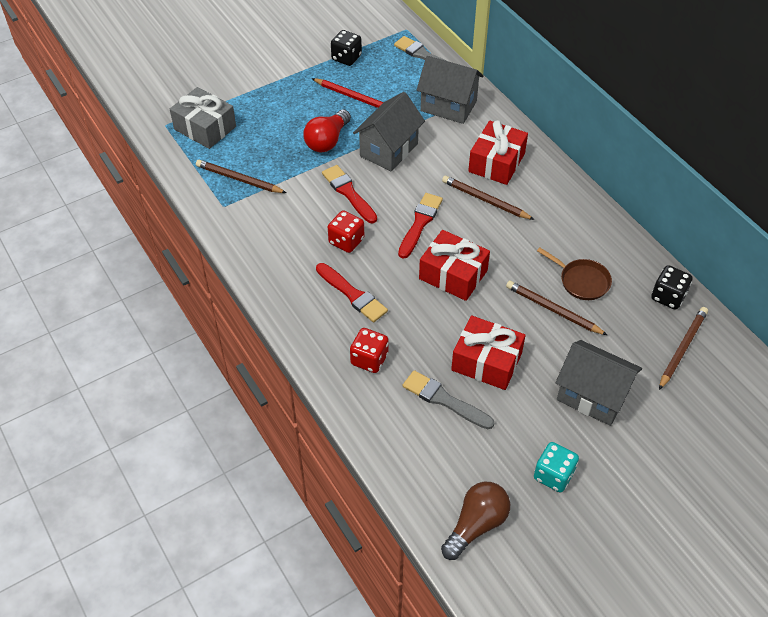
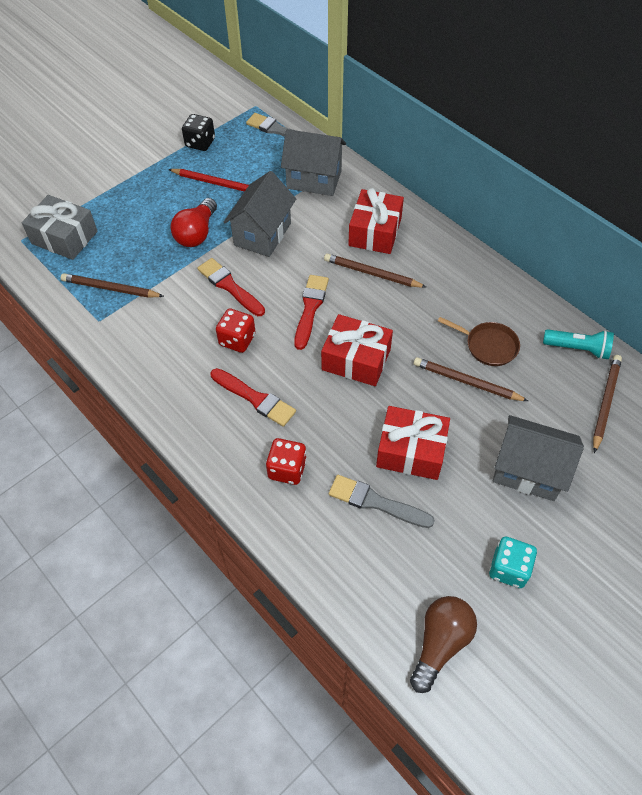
camera: 10 degrees left, 5 degrees up
black dice [651,265,693,310] -> turquoise flashlight [543,329,614,359]

